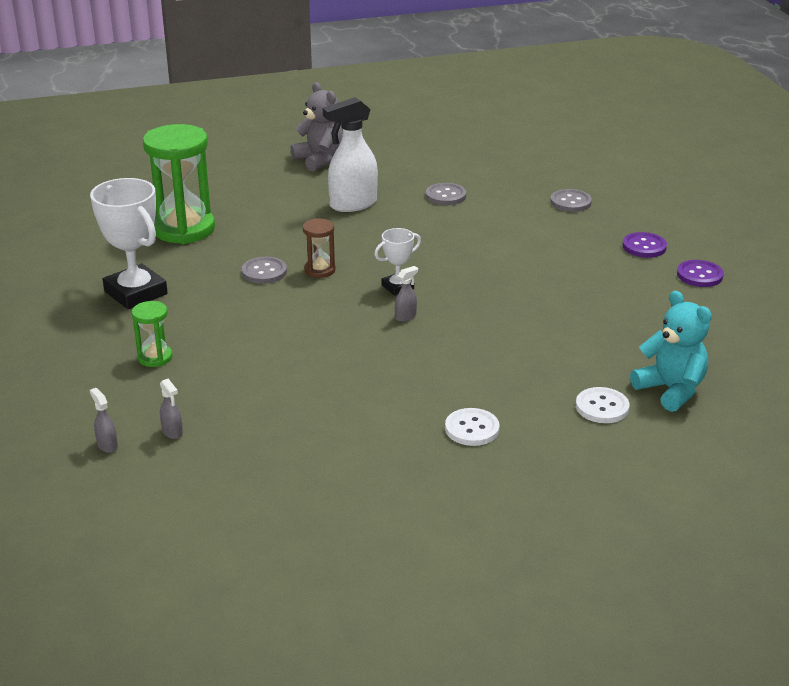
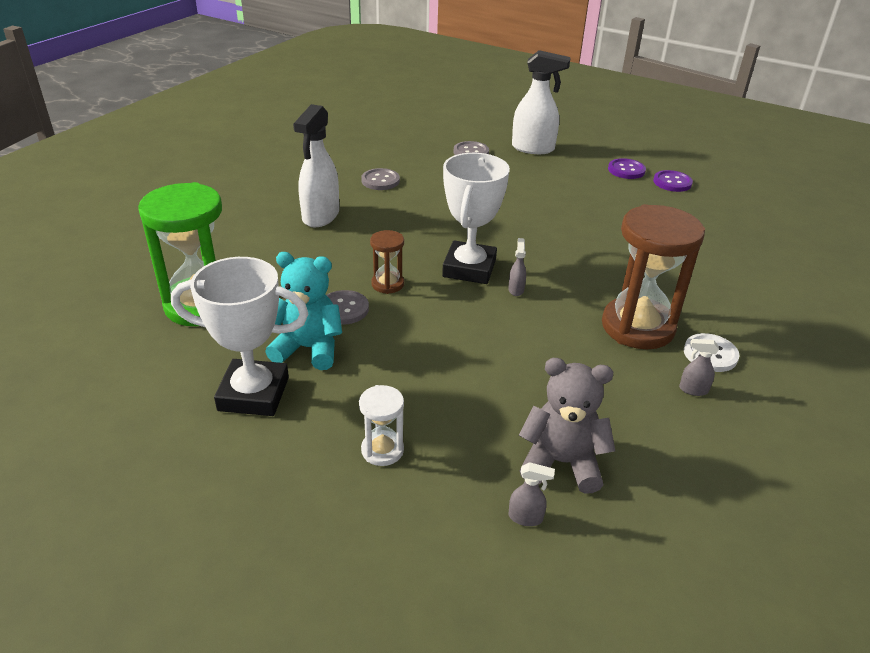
camera: 45 degrees left, 5 degrees up
grey spray bottle [90,388,118,453] -> grey spray bottle moved to [679,339,719,396]
green hourglass [132,301,172,367] -> white hourglass [359,385,404,466]
grey teddy bear [291,82,343,172] -> grey teddy bear moved to [519,358,615,494]
white trophy [374,228,421,296] -> white trophy [442,153,510,284], size x1.90
white button [576,387,629,423] -> none
purple button [622,232,667,258] -> purple button moved to [653,170,693,192]
turquoise teddy bear [630,291,712,412] -> turquoise teddy bear moved to [265,252,342,370]
none -> white spray bottle [512,50,571,154]
none -> brown hourglass [602,204,705,349]

